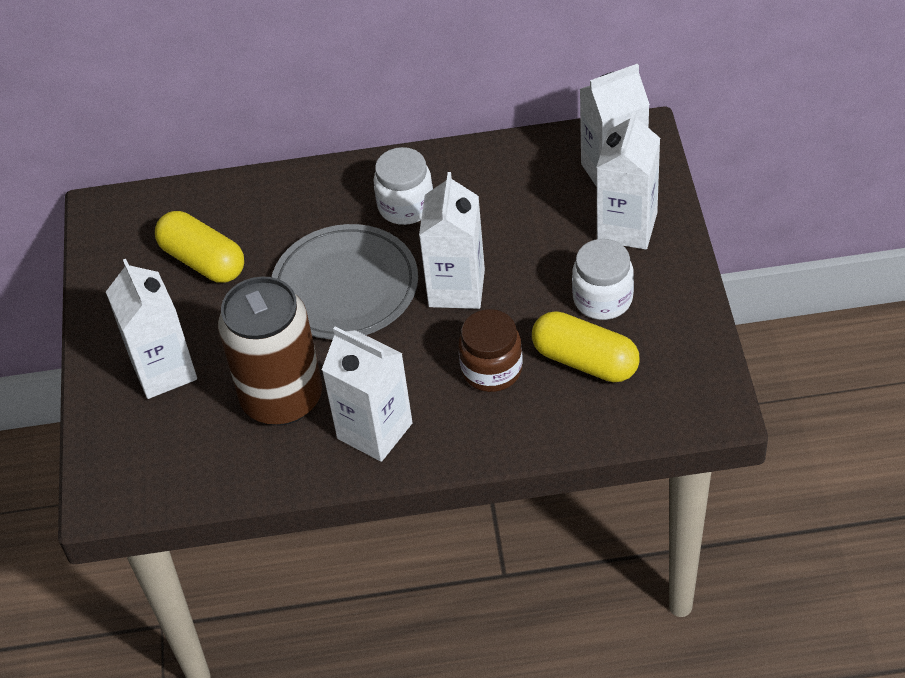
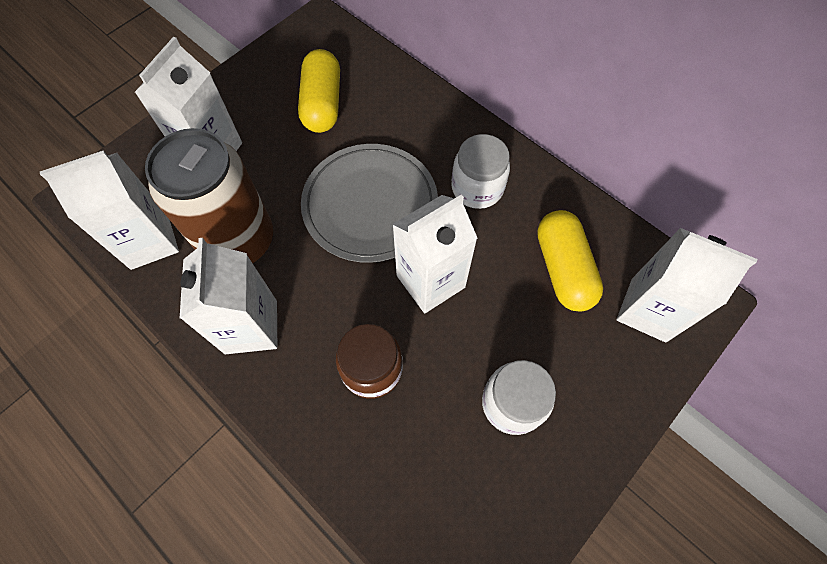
camera: 45 degrees right, 15 degrees up
yellow capsule [532,311,640,382] -> yellow capsule moved to [537,210,603,312]
white carton [596,110,660,249] -> white carton moved to [40,151,179,270]

